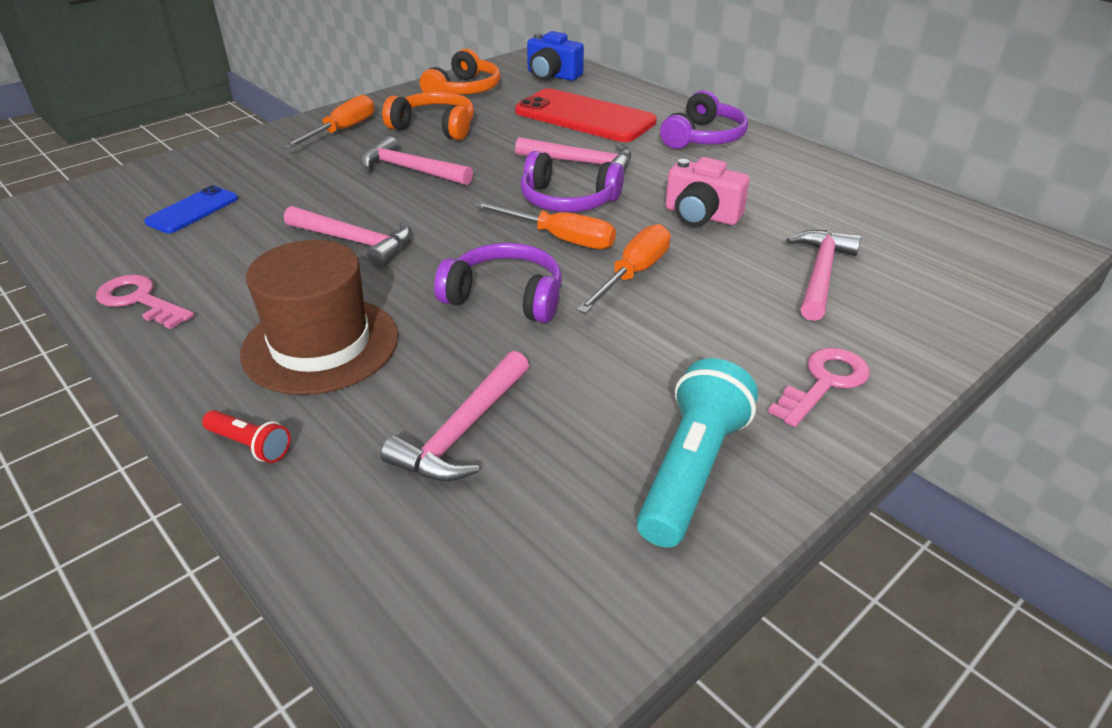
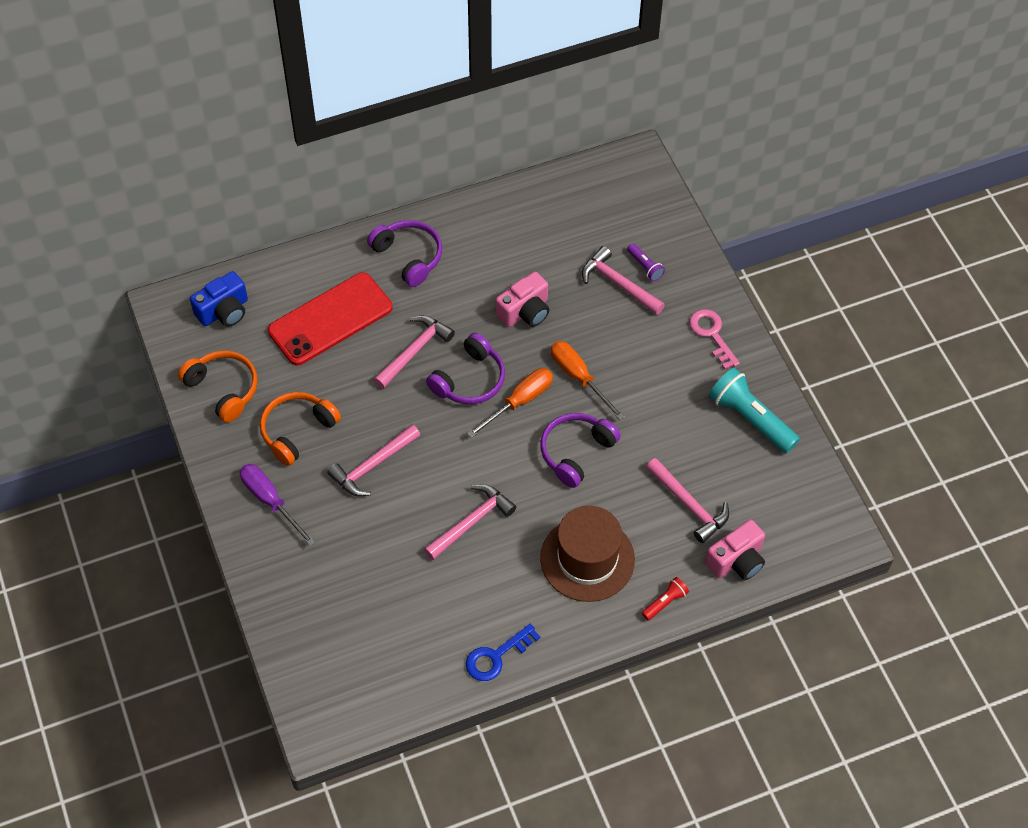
camera: 70 degrees left, 20 degrees up
pink key [96,274,194,329] -> blue key [466,623,540,681]
blue phone [144,185,238,233] -> none
orange screwdriver [282,95,374,149] -> purple screwdriver [240,464,315,546]
none -> purple flashlight [627,243,665,281]
none -> pink camera [705,520,765,580]

